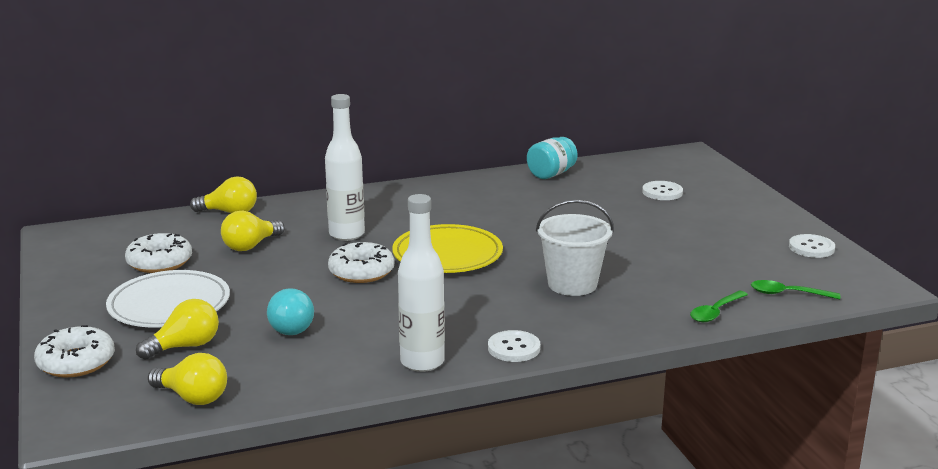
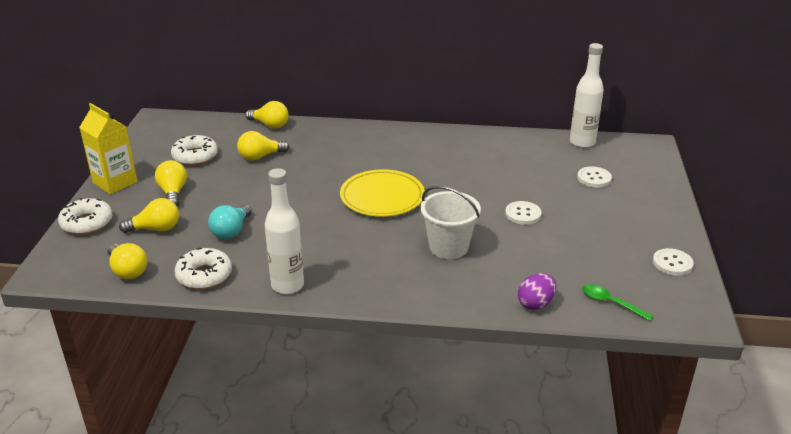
camera: 25 degrees right, 10 degrees up
white plate [106,270,230,327] -> yellow light bulb [155,160,187,206]
white bottle [325,94,365,241] -> white bottle moved to [570,43,604,148]
white donut [328,242,394,283] -> white donut moved to [174,248,232,289]
white button [488,330,540,362] -> white button moved to [505,201,541,225]
turquoise jar [527,137,578,179] -> none
green spoon [690,291,748,322] -> purple egg [518,273,556,310]
none -> yellow carton [79,103,137,194]

